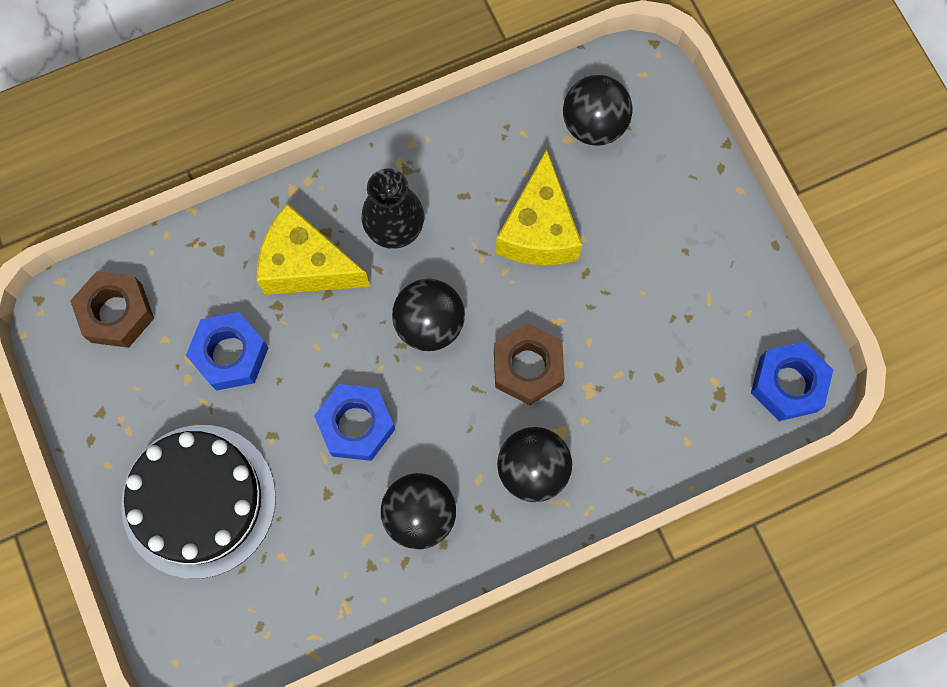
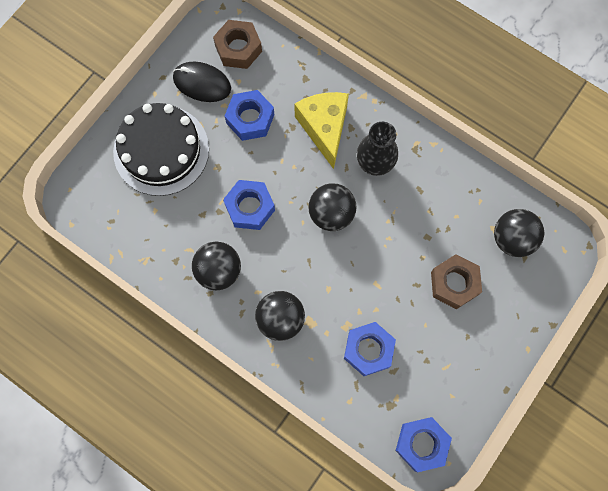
camera: 60 degrees right, 0 degrees up
brown nut [494,323,564,405] -> brown nut moved to [431,254,482,309]
yellow cheese [496,149,582,265] -> none
none -> black mouse [173,62,231,102]
none -> blue nut [344,322,396,376]

